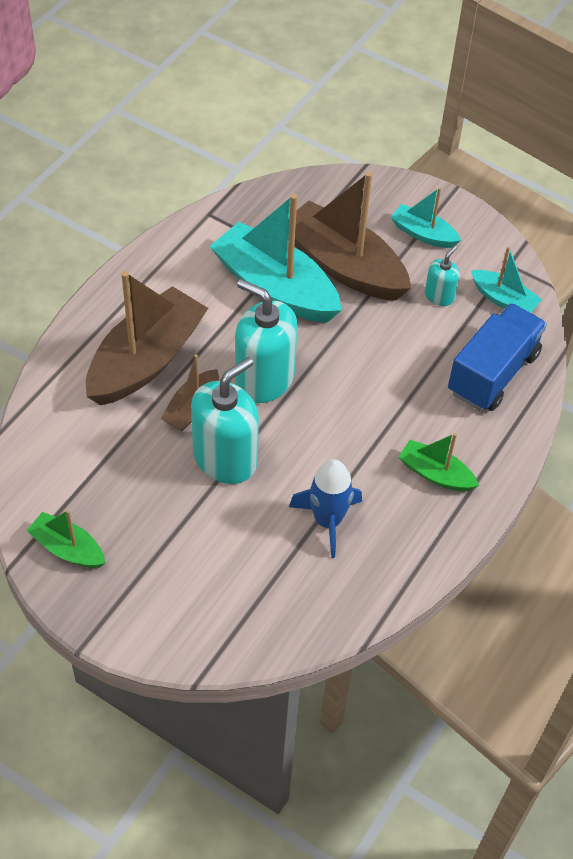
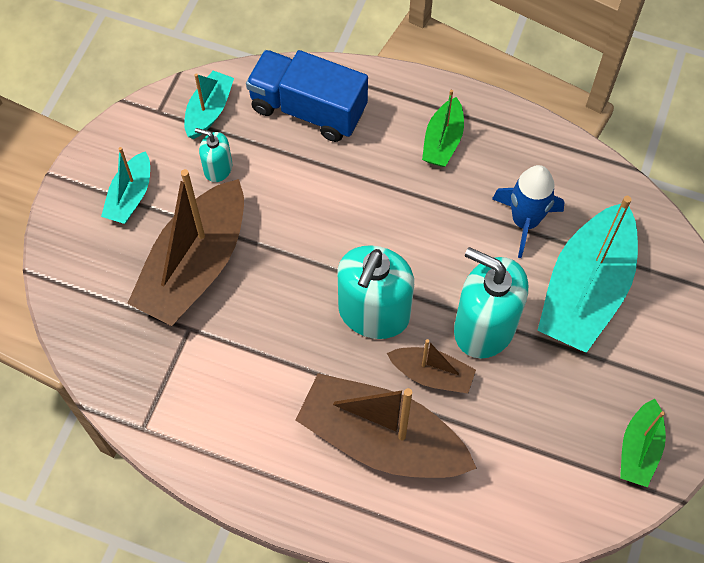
camera: 100 degrees left, 10 degrees up
turquoise boat [210,194,342,322] -> turquoise boat moved to [537,196,638,353]

